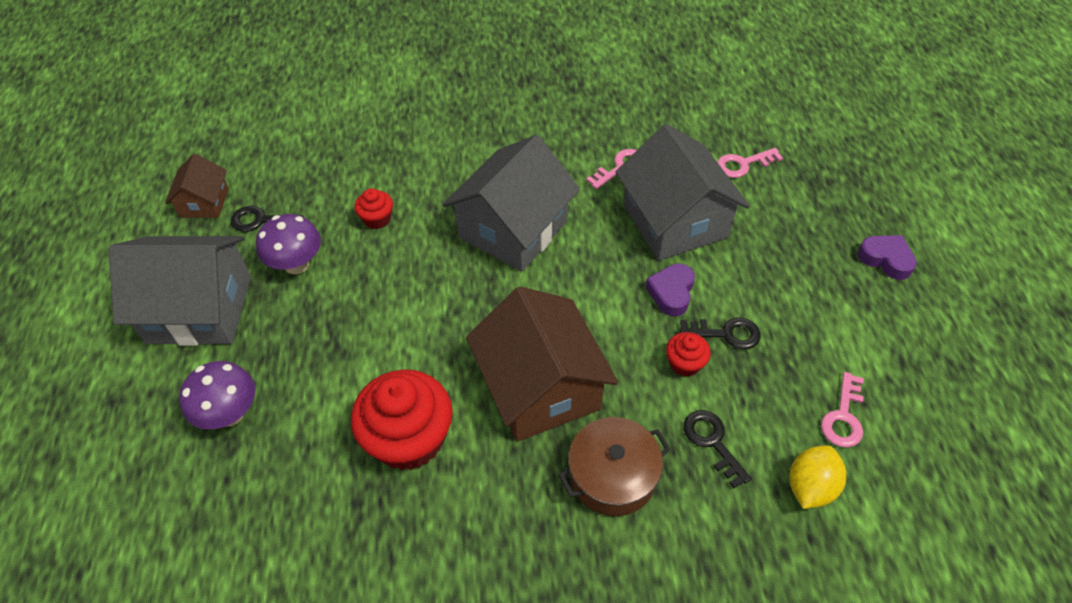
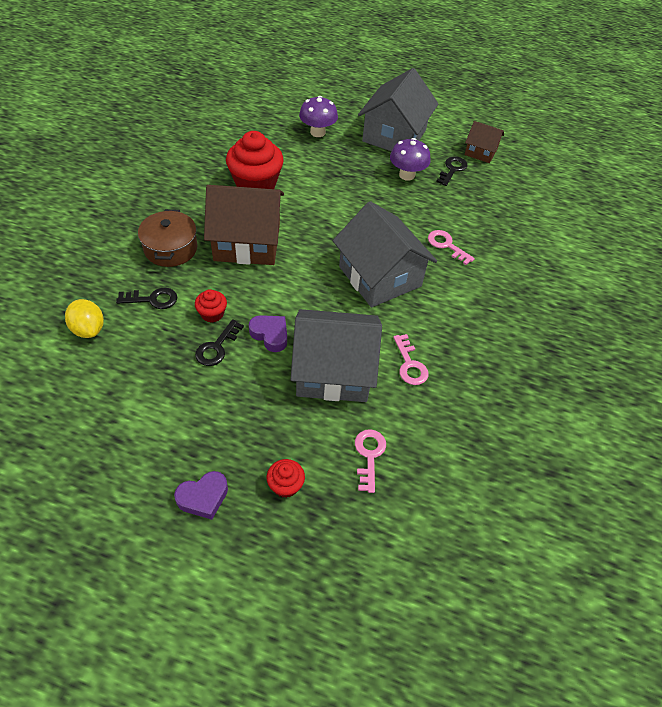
camera: 110 degrees right, 0 degrees up
red cupcake [354,189,393,229] -> red cupcake moved to [266,459,305,498]
pink key [821,372,864,447] -> pink key moved to [428,230,475,265]

